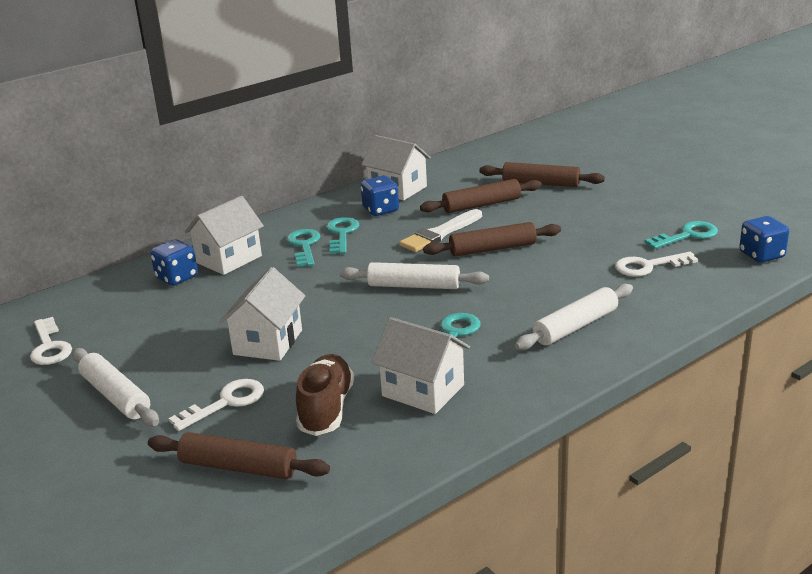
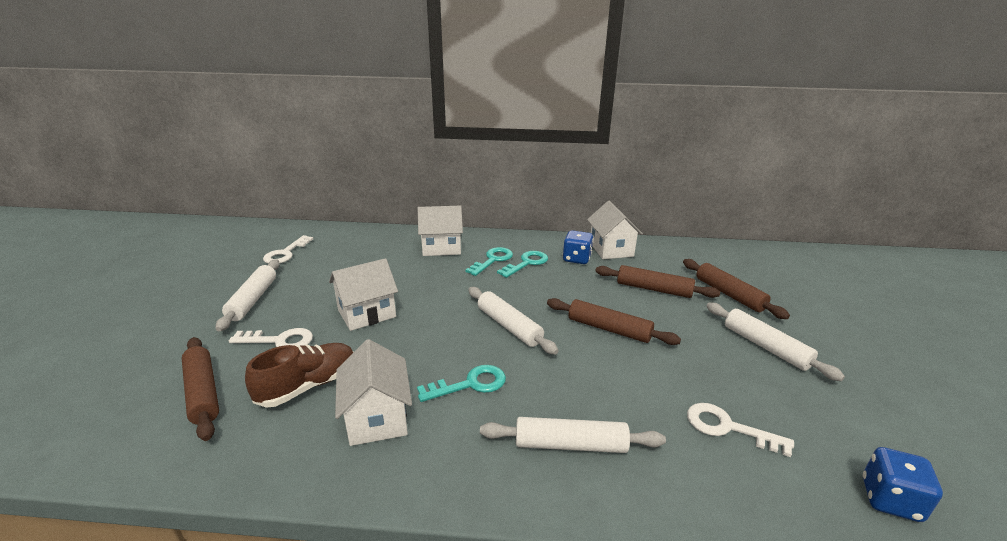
camera: 40 degrees right, 0 degrees up
blue dice [150,239,198,286] -> none
white brush [399,209,482,252] -> none
turquoise key [645,221,718,249] -> none
none -> white rolling pin [707,303,845,381]

